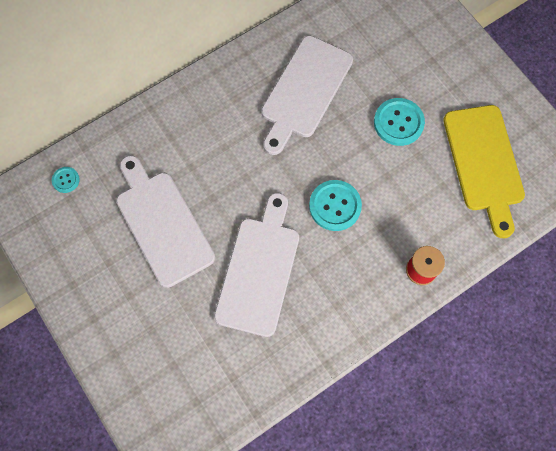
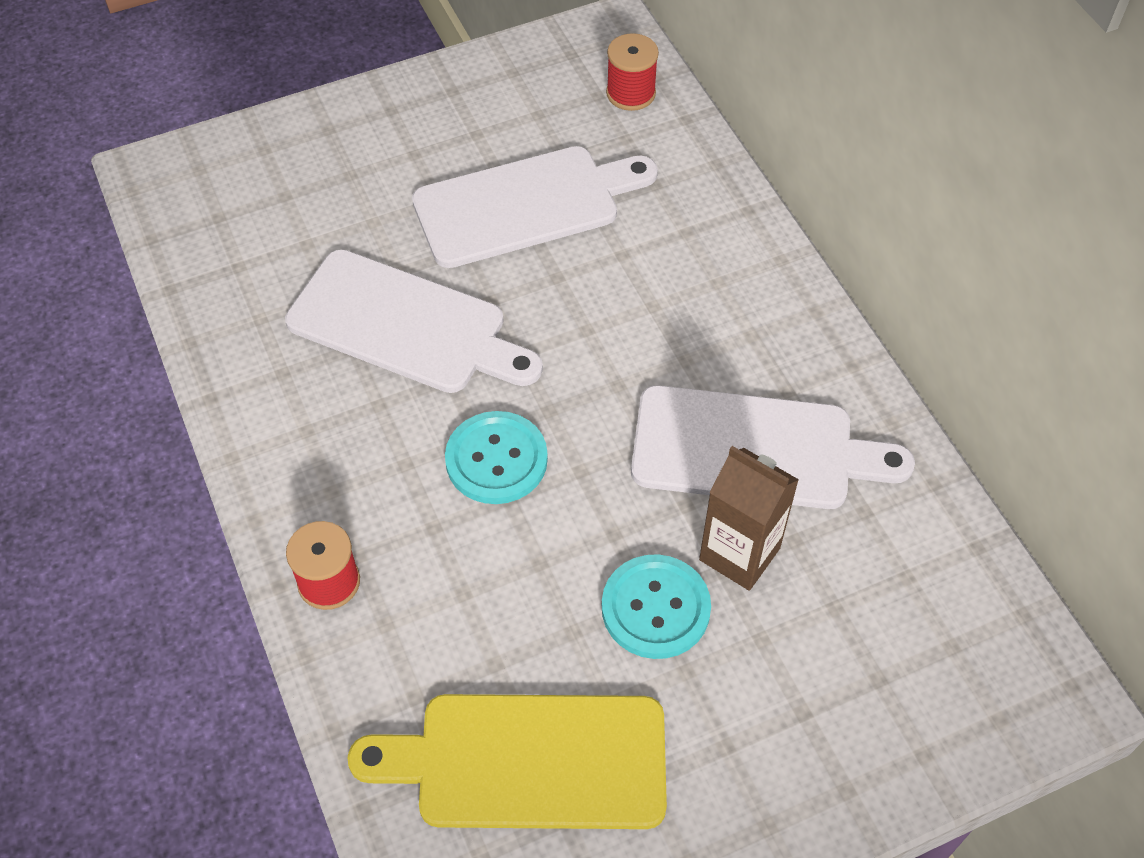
camera: 100 degrees right, 15 degrees down
turquoise button [52,167,80,193] -> red spool [606,33,659,111]
white cutting board [261,36,353,155] -> white cutting board turned 150 degrees clockwise [631,385,915,509]
none -> brown carton [699,446,799,591]

